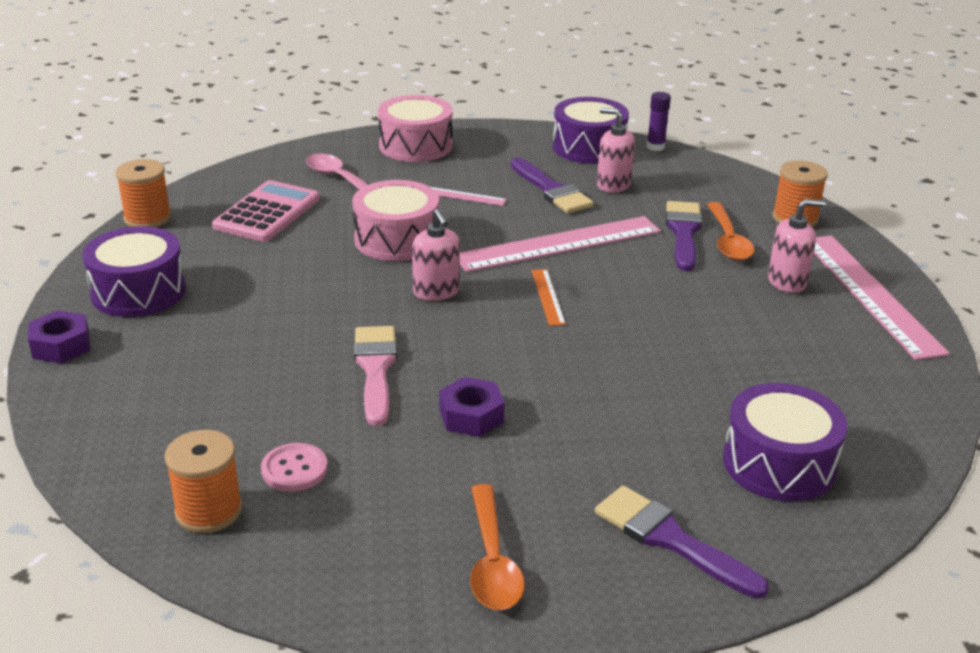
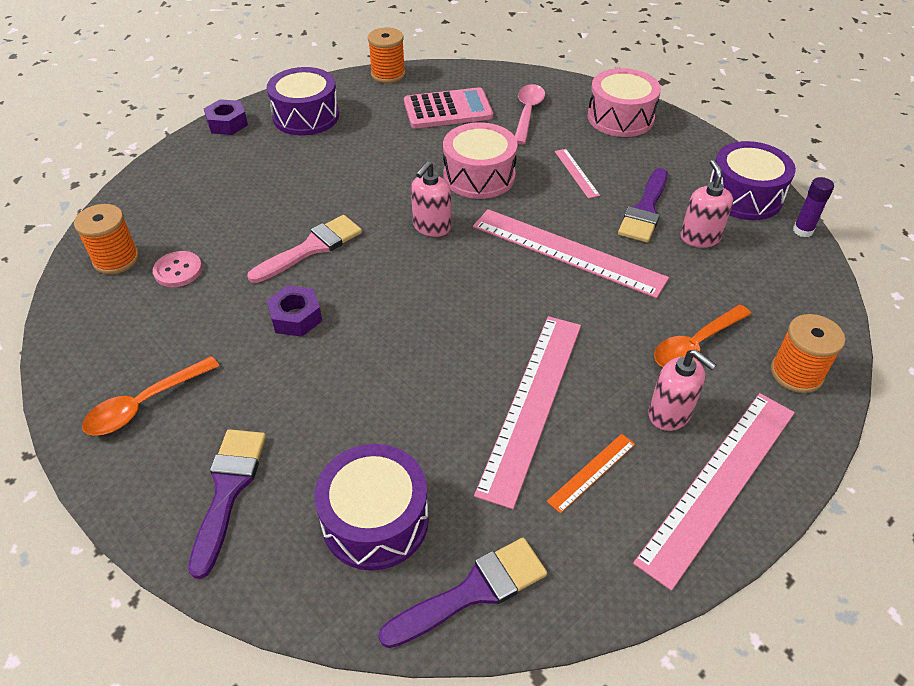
camera: 55 degrees right, 15 degrees up
orange ruler [531,269,566,326] -> orange ruler moved to [547,434,635,513]
purple brush [666,201,702,271] -> purple brush moved to [378,538,547,648]
none -> pink ruler [474,316,581,509]

